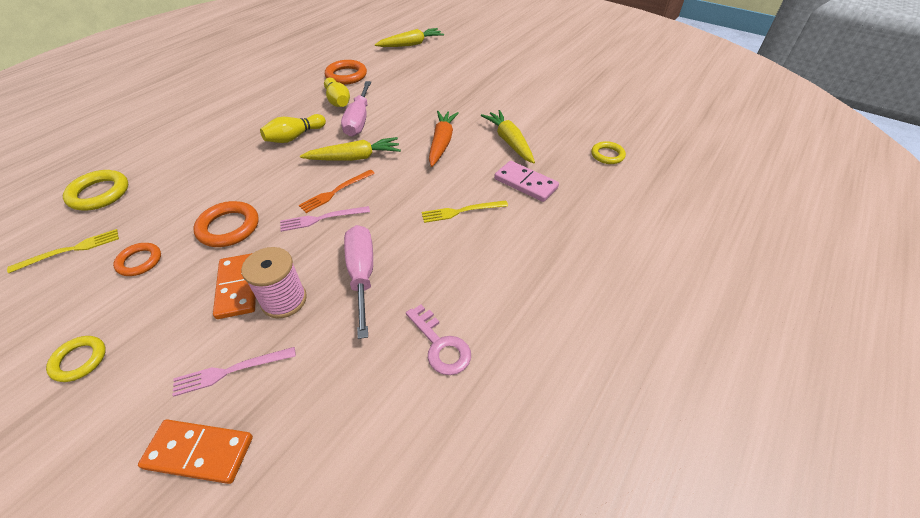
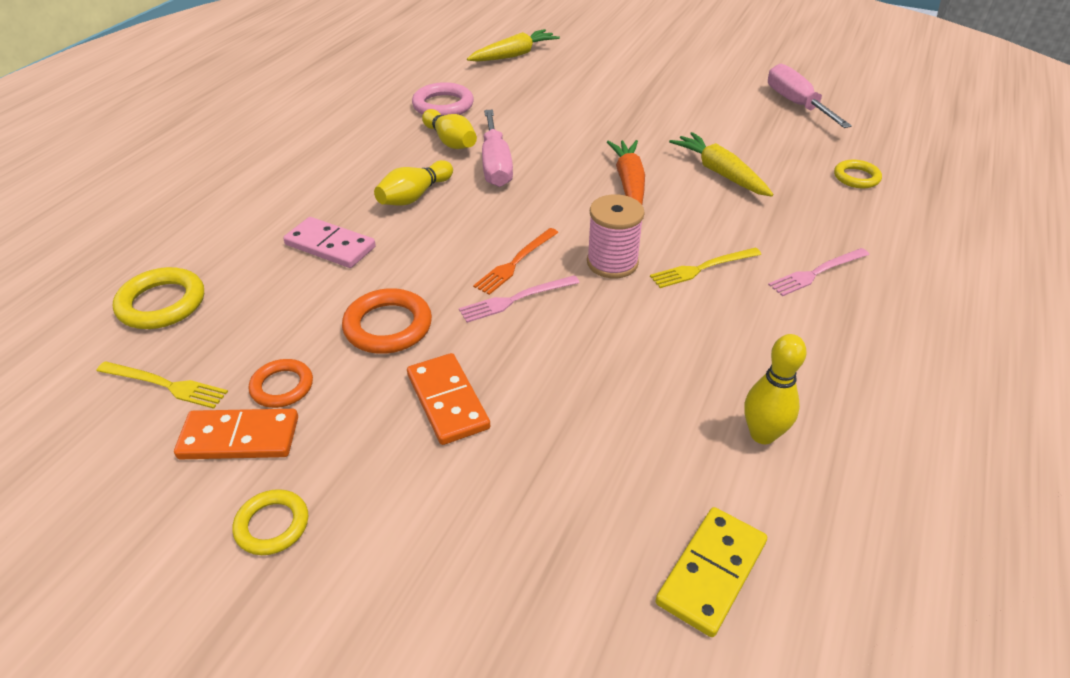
camera: 10 degrees left, 5 degrees down
yellow fork [7,229,119,273] -> yellow fork turned 60 degrees clockwise [97,361,228,409]
orange domino [138,419,253,484] -> orange domino moved to [174,409,298,459]
pink fork [172,347,296,397] -> pink fork moved to [768,248,869,296]
pink spool [241,247,307,319] -> pink spool moved to [587,194,645,278]
yellow carrot [300,137,401,161] -> none
orange ring [325,60,367,85] -> pink ring [412,82,474,115]
pink screwdriver [344,225,373,339] -> pink screwdriver moved to [768,64,852,128]
pink key [406,305,471,375] -> yellow bowling pin [744,334,807,444]
pink domino [494,161,559,202] -> pink domino moved to [283,217,376,268]
none -> yellow domino [656,507,767,637]

